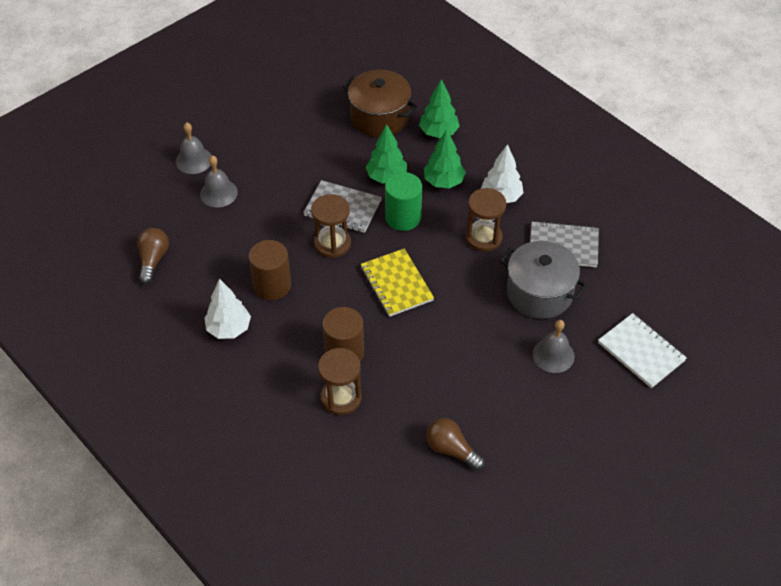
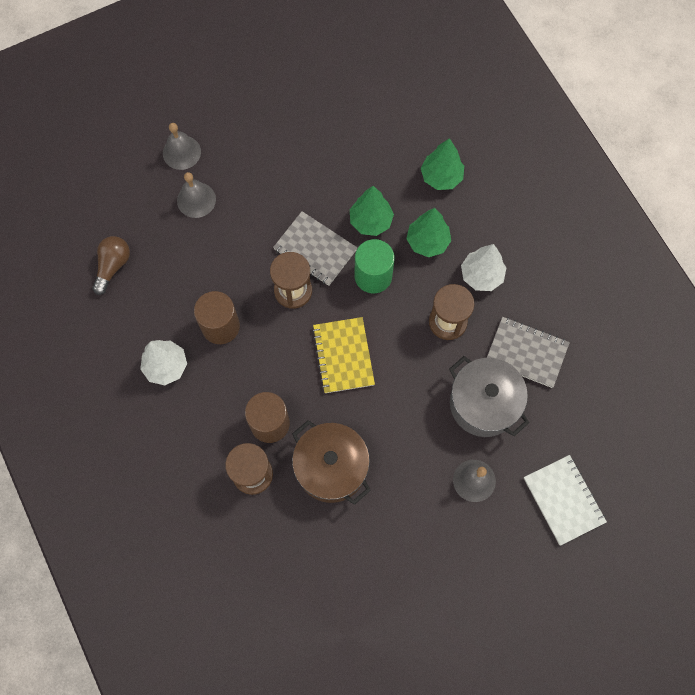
camera: 15 degrees right, 20 degrees up
brown pot [343,70,417,137] -> brown pot moved to [292,420,371,505]
brown light bulb [426,418,485,471] -> none

